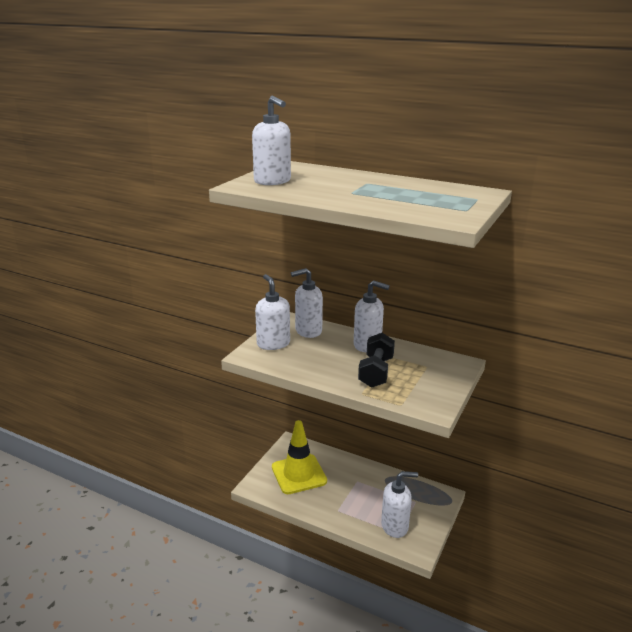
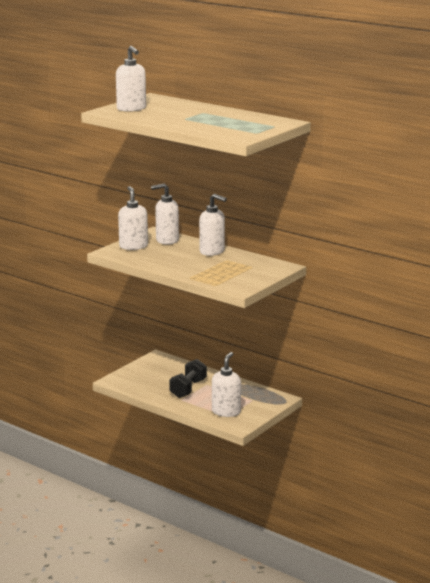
camera: 10 degrees right, 5 degrees down
yellow traffic cone [272,420,327,494] -> none
black dumbbell [358,333,395,388] -> black dumbbell moved to [169,359,207,398]
white soap dispenser [381,471,418,538] -> white soap dispenser turned 75 degrees counterclockwise [212,352,241,417]

